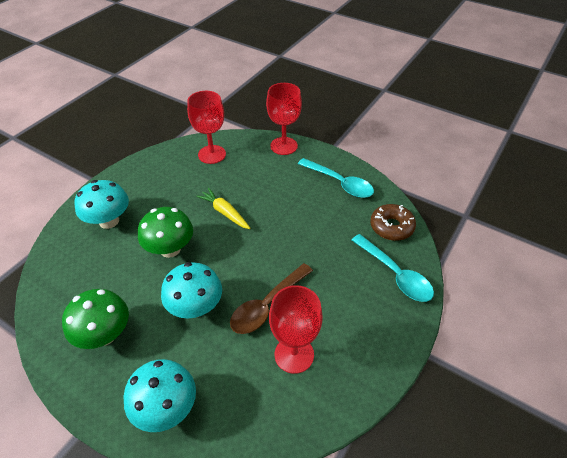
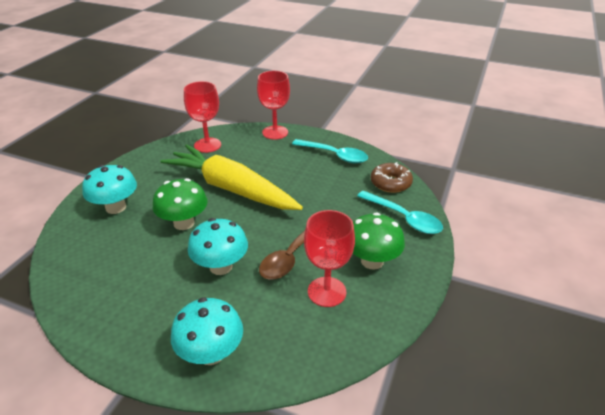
camera: 10 degrees left, 10 degrees down
green mushroom [62,289,129,349] -> green mushroom moved to [353,212,405,270]
yellow carrot [196,188,251,229] -> yellow carrot [160,145,303,210], size x2.34

